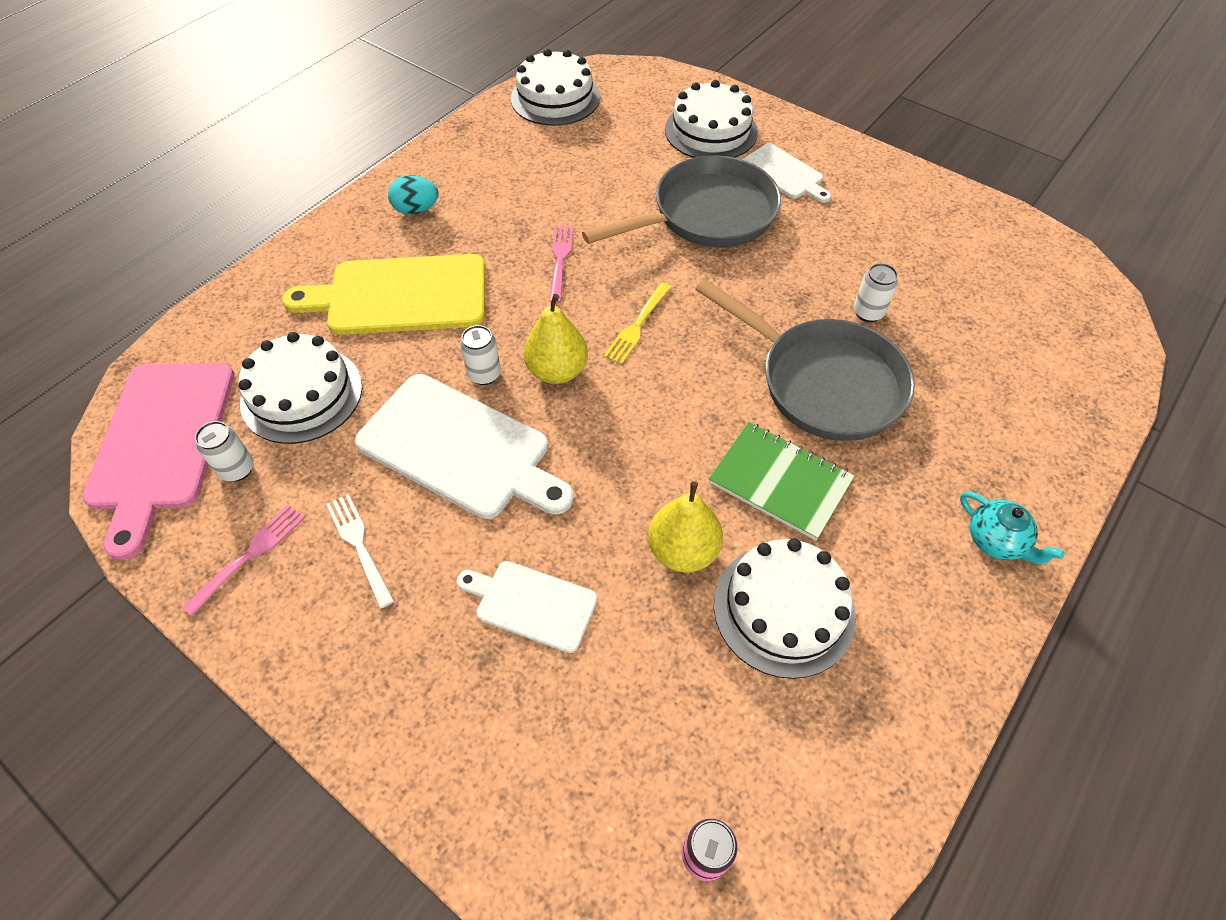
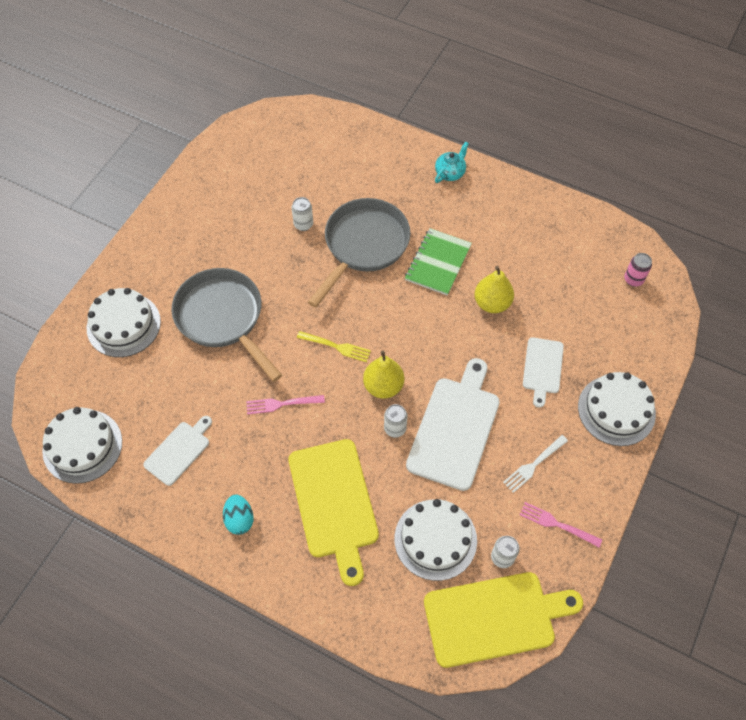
camera: 100 degrees left, 5 degrees up
pink cutting board [82,363,235,560] -> yellow cutting board [424,572,583,668]
white cake [714,538,856,679] -> white cake moved to [578,372,656,446]
white cutting board [742,143,831,203] -> white cutting board moved to [143,416,212,486]

